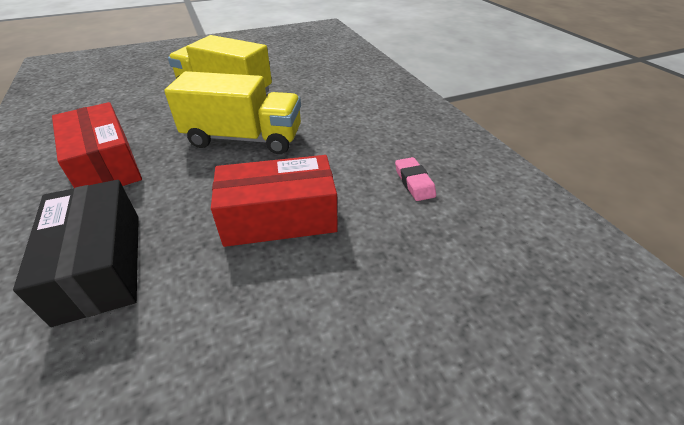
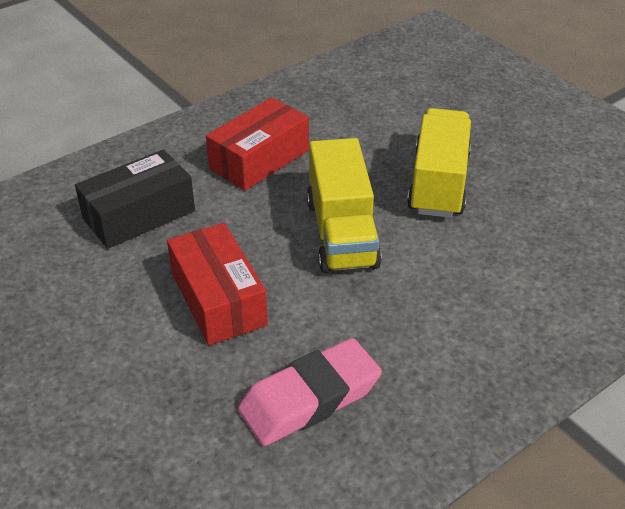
camera: 75 degrees right, 0 degrees up
pink eraser [395,157,436,201] -> pink eraser [238,338,382,446], size x2.04

